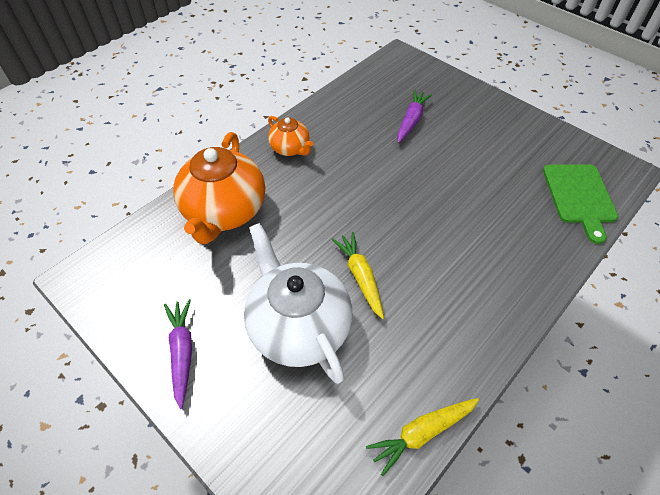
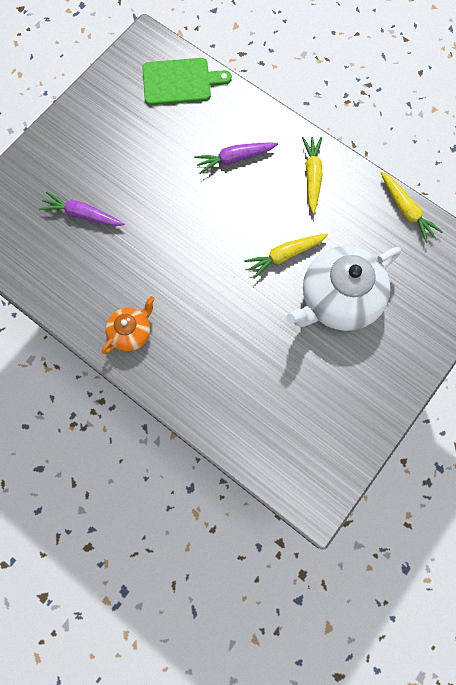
camera: 95 degrees left, 20 degrees up
purple carrot [164,299,192,409] -> purple carrot moved to [194,142,278,174]
orange teapot [173,132,265,244] -> none
none -> yellow carrot [302,137,323,214]

